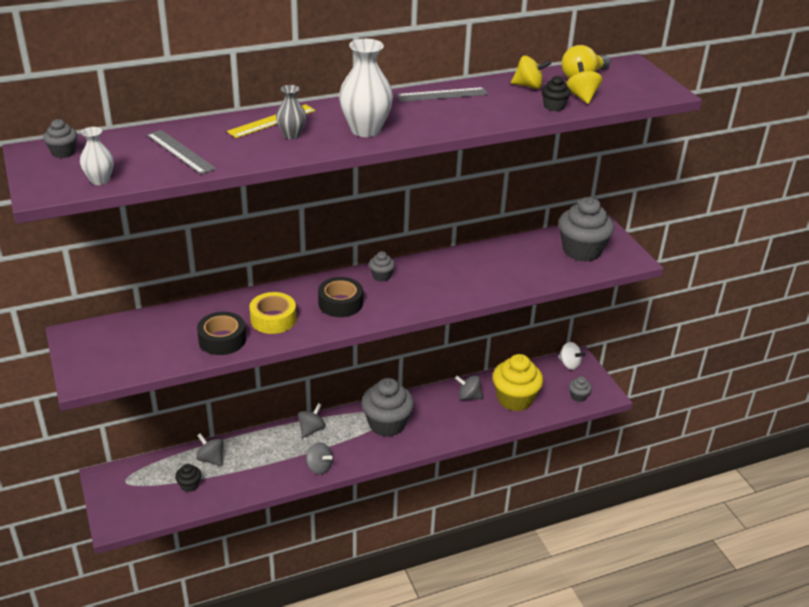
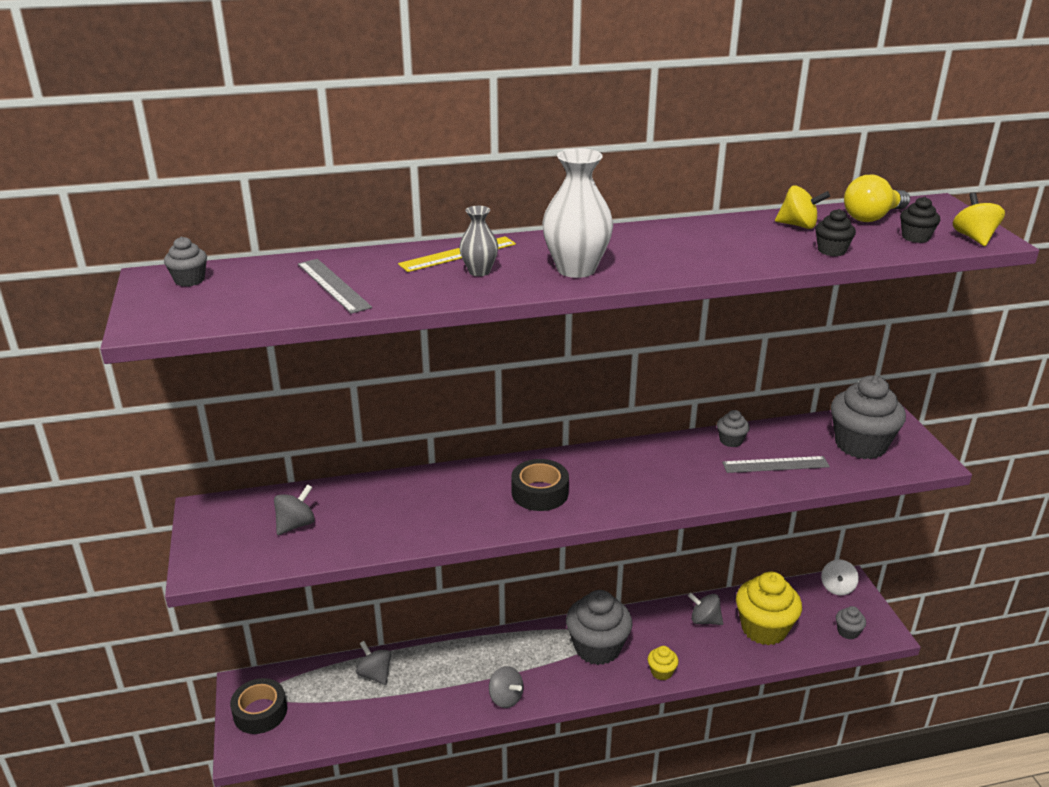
camera: 10 degrees right, 5 degrees down
white vase [80,127,114,185] -> none
black cupcake [175,464,201,492] -> black cupcake moved to [900,197,940,243]
black tape [197,312,246,355] -> black tape moved to [230,678,287,734]
yellow tape [249,292,296,334] -> none
grey spinning top [298,403,325,438] -> grey spinning top moved to [274,484,315,535]
grey cupcake [369,251,395,282] -> grey cupcake moved to [717,410,750,447]
grey ruler [397,87,488,102] -> grey ruler moved to [722,456,830,473]
white spinning top [558,342,585,370] -> white spinning top turned 60 degrees clockwise [821,559,859,596]
yellow spinning top [566,62,602,104] -> yellow spinning top moved to [953,192,1005,246]
none -> yellow cupcake [648,646,679,680]

